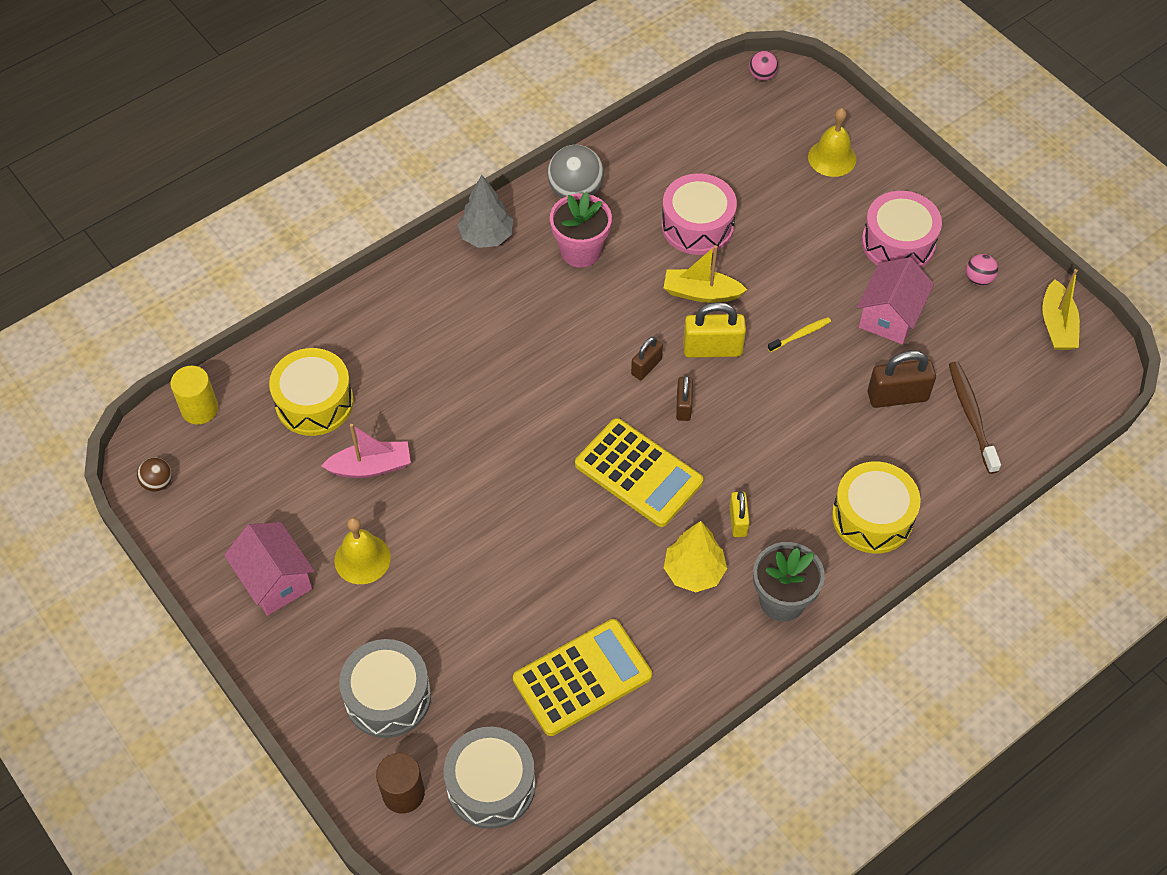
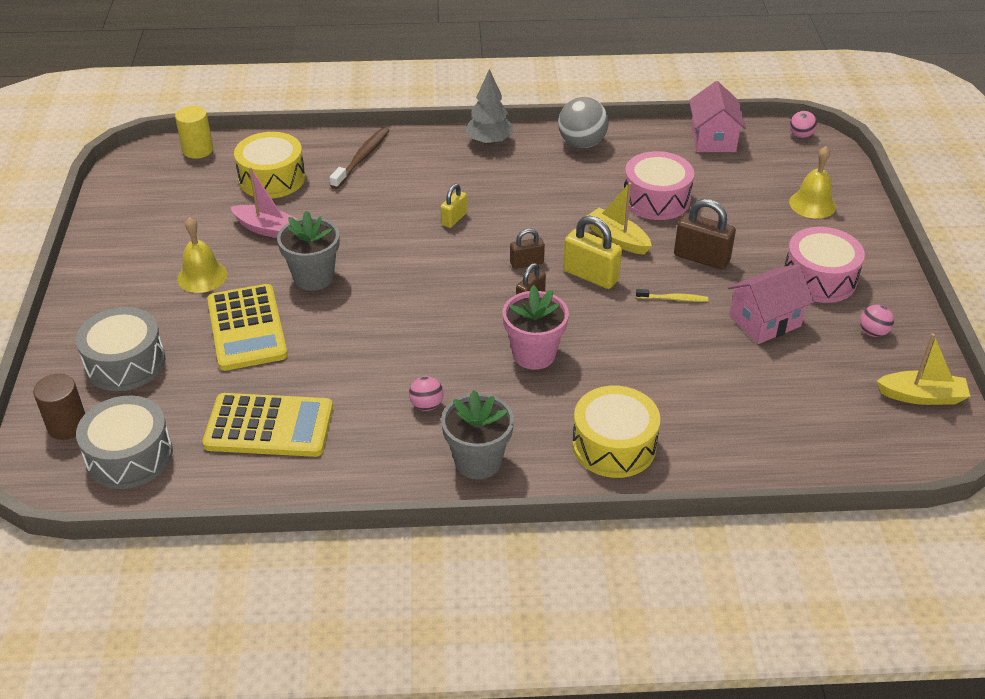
camera: 35 degrees right, 15 degrees down
brown ball [137,458,172,492] -> none
pink house [224,522,314,616] -> pink house moved to [689,81,746,152]
pink flower pot [550,192,612,268] -> pink flower pot moved to [503,285,569,370]
yellow calculator [575,418,703,527] -> yellow calculator moved to [207,284,288,371]
yellow tree [664,521,727,592] -> pink ball [409,376,444,411]
yellow padlock [729,491,750,537] -> yellow padlock moved to [440,184,467,228]
brown padlock [868,351,936,408] -> brown padlock moved to [674,199,736,270]
brown toothbrush [949,361,1001,474] -> brown toothbrush moved to [330,127,390,189]
yellow boat [1043,269,1080,350] -> yellow boat turned 120 degrees counterclockwise [877,333,970,405]
none -> grey flower pot [277,210,339,291]

